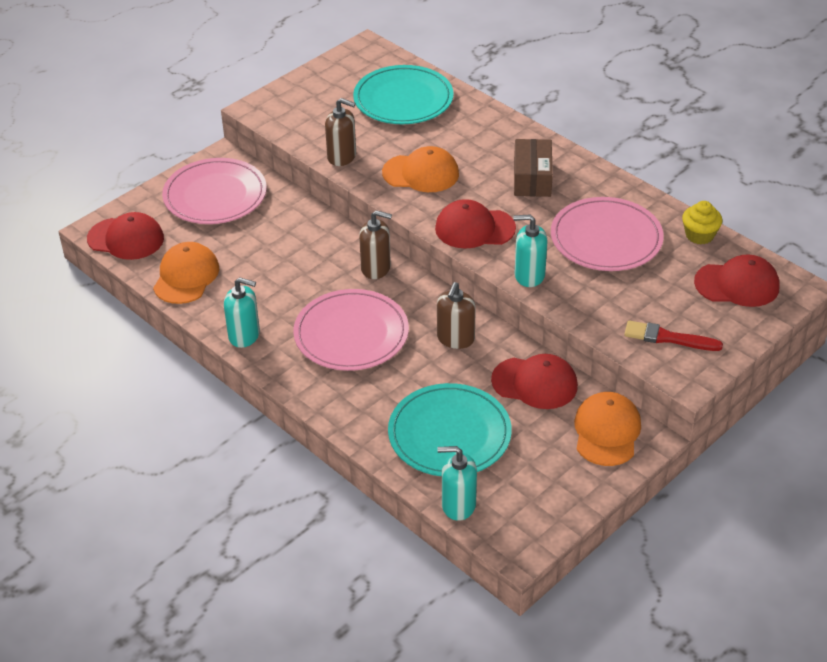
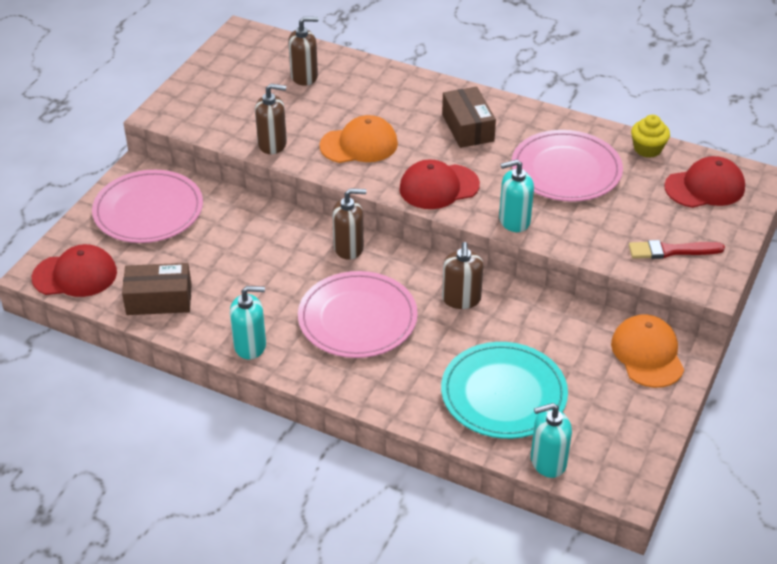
camera: 20 degrees left, 0 degrees up
orange cap [153,242,219,304] -> brown box [122,263,192,315]
turquoise plate [353,65,454,124] -> brown soap dispenser [288,17,318,86]
red cap [491,354,578,409] -> none

